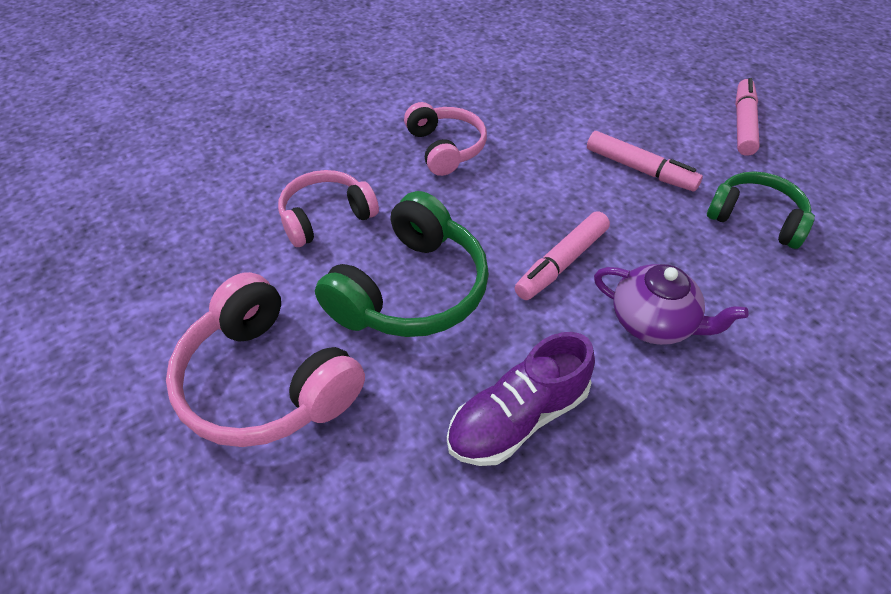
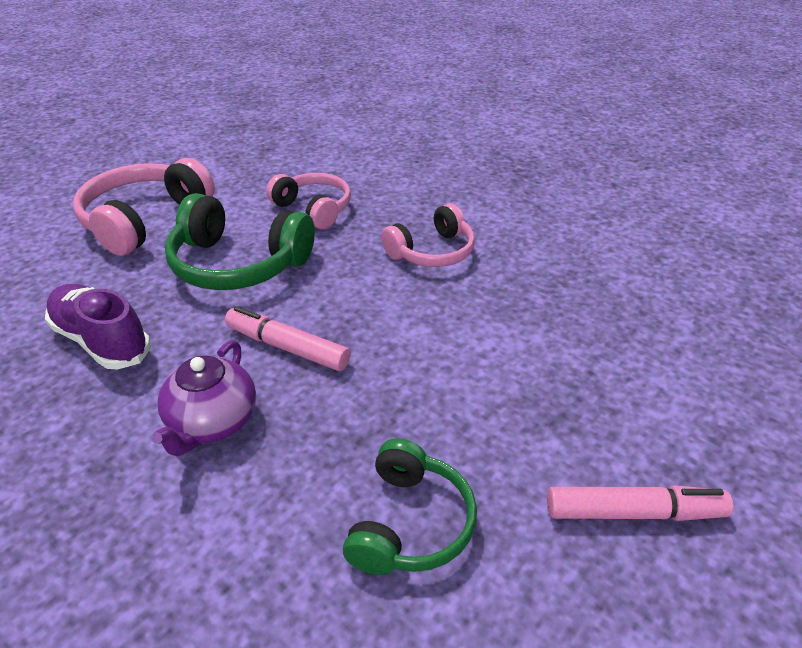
camera: 75 degrees right, 10 degrees down
pink marker [587,131,703,191] -> none

